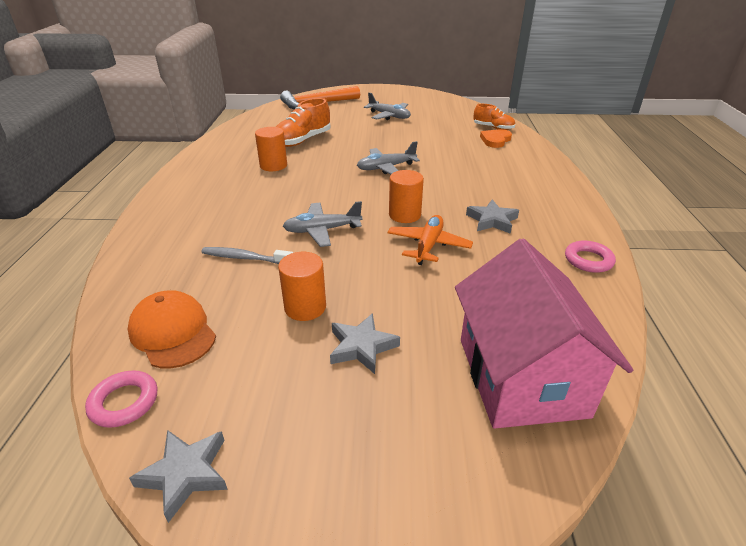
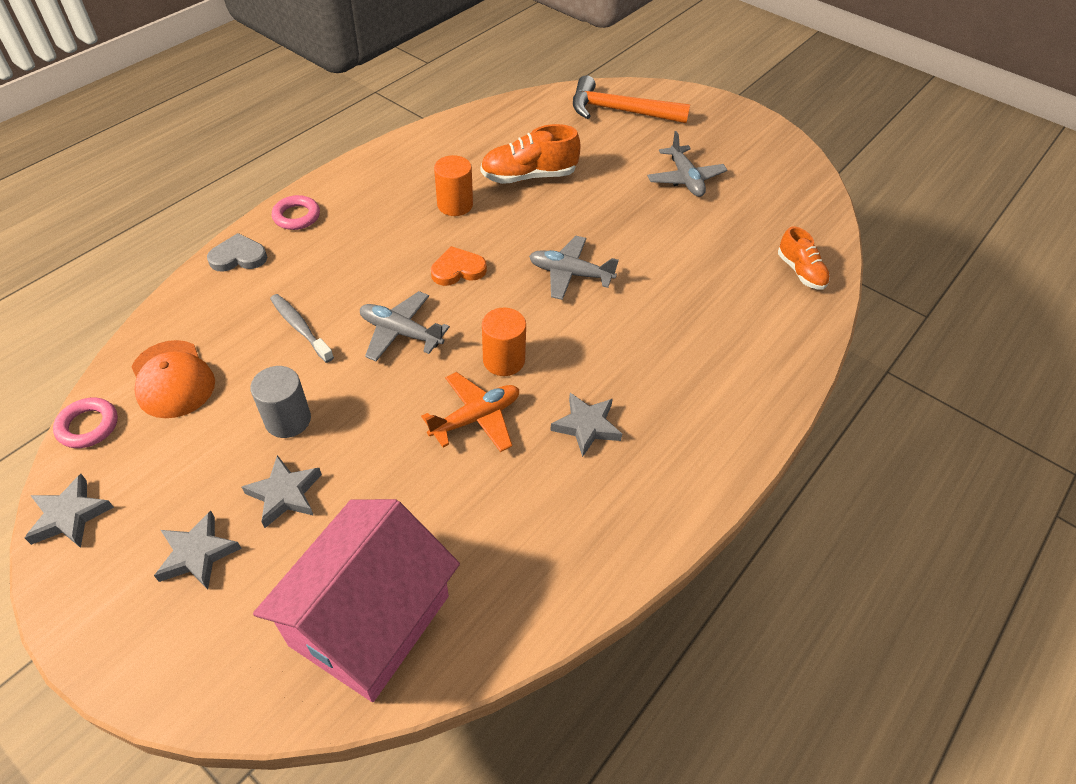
camera: 35 degrees right, 15 degrees up
orange cap [128,290,216,368] -> orange cap turned 150 degrees clockwise [132,340,215,418]
orange cylinder [278,252,326,321] -> grey cylinder [250,366,311,438]
orange heart [480,129,512,148] -> orange heart moved to [431,246,487,286]
pink ring [565,241,616,273] -> pink ring moved to [272,195,320,230]
none -> grey star [154,510,242,589]
none -> grey heart [207,233,267,272]

